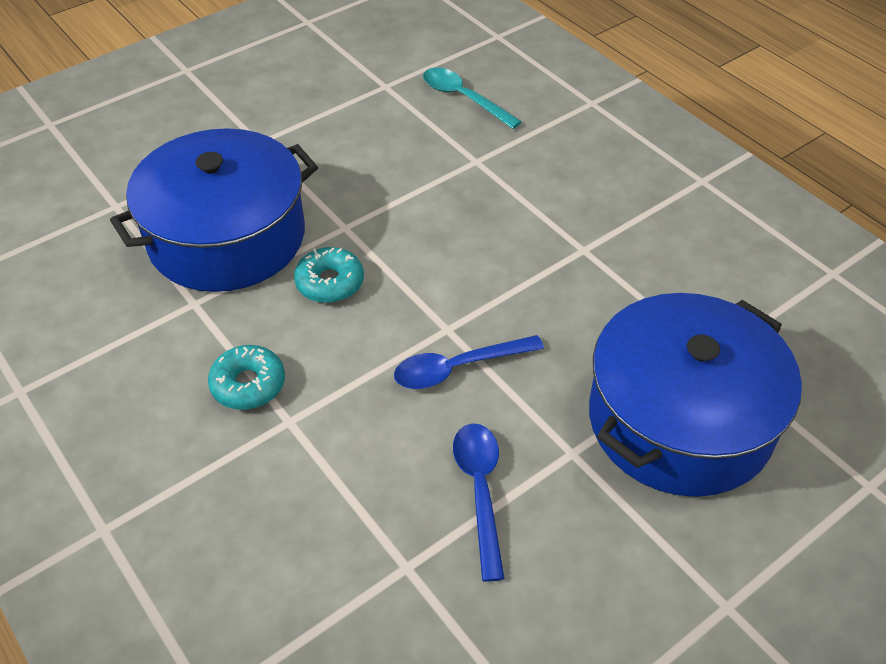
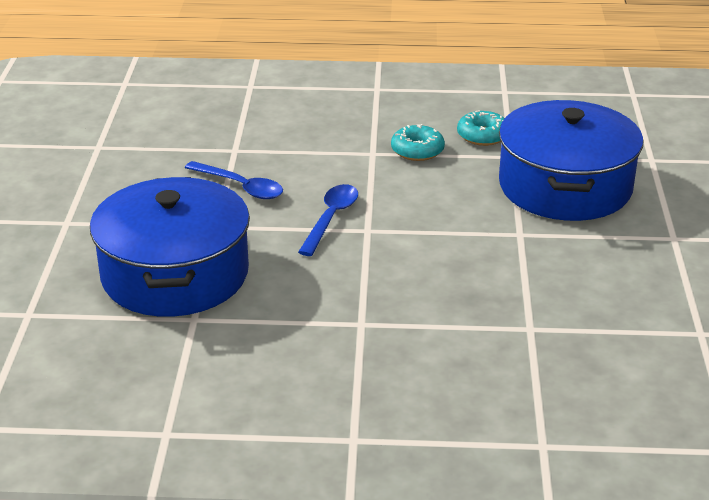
camera: 130 degrees right, 15 degrees down
turquoise donut [294,247,364,303] -> turquoise donut moved to [457,110,505,146]
turquoise spoon [423,67,522,129] -> none

